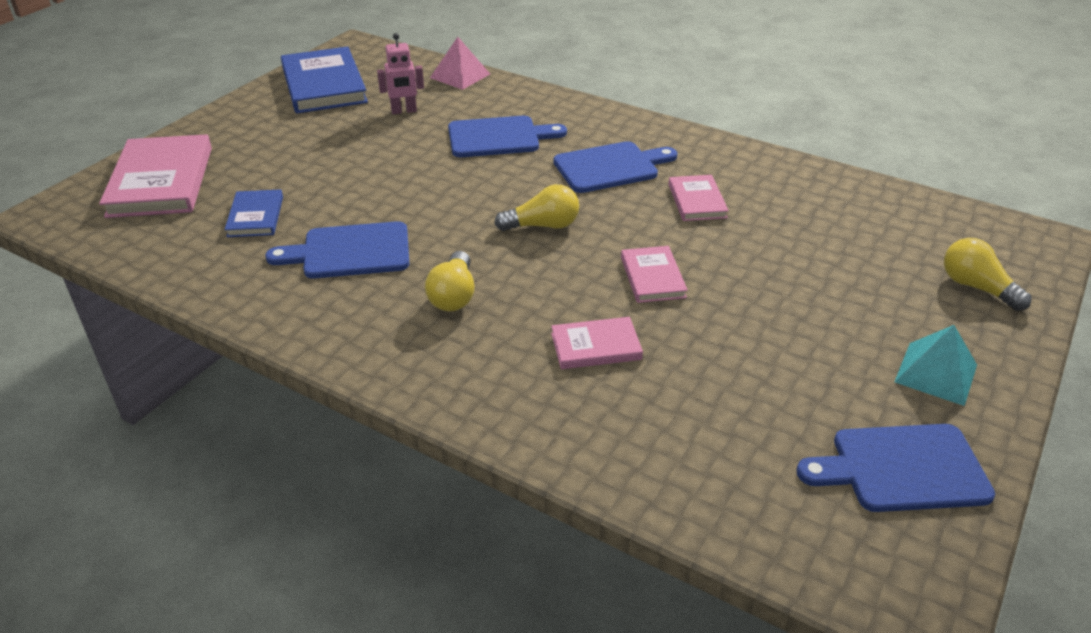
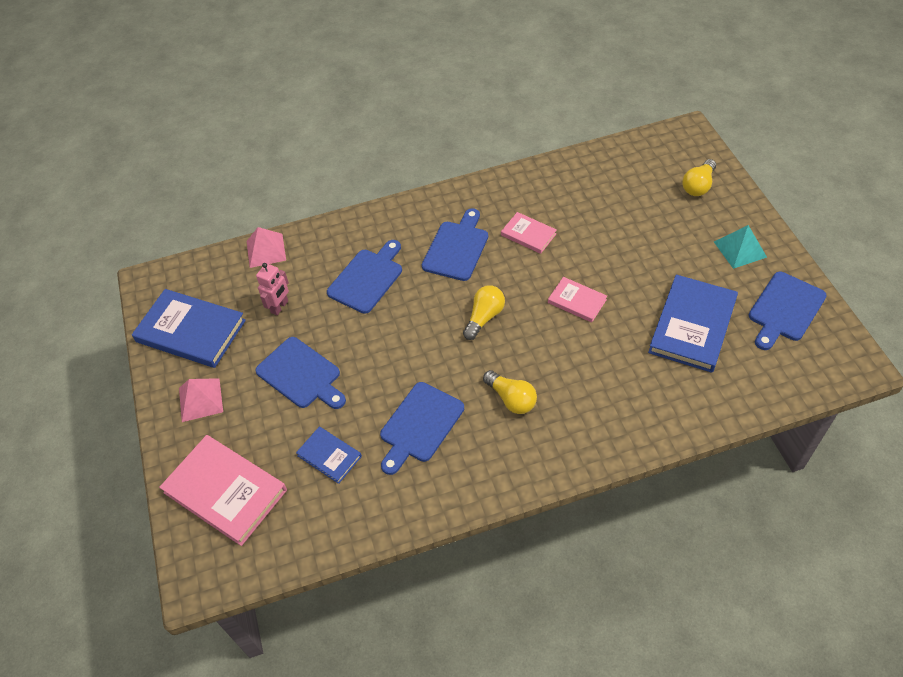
camera: 45 degrees left, 15 degrees up
pink book [551,317,643,369] -> none
yellow light bulb [944,238,1031,311] -> yellow light bulb turned 60 degrees counterclockwise [682,159,716,196]
none -> pink pyramid [179,378,223,422]
none -> blue cutting board [256,337,346,409]
none -> blue book [648,275,738,373]

